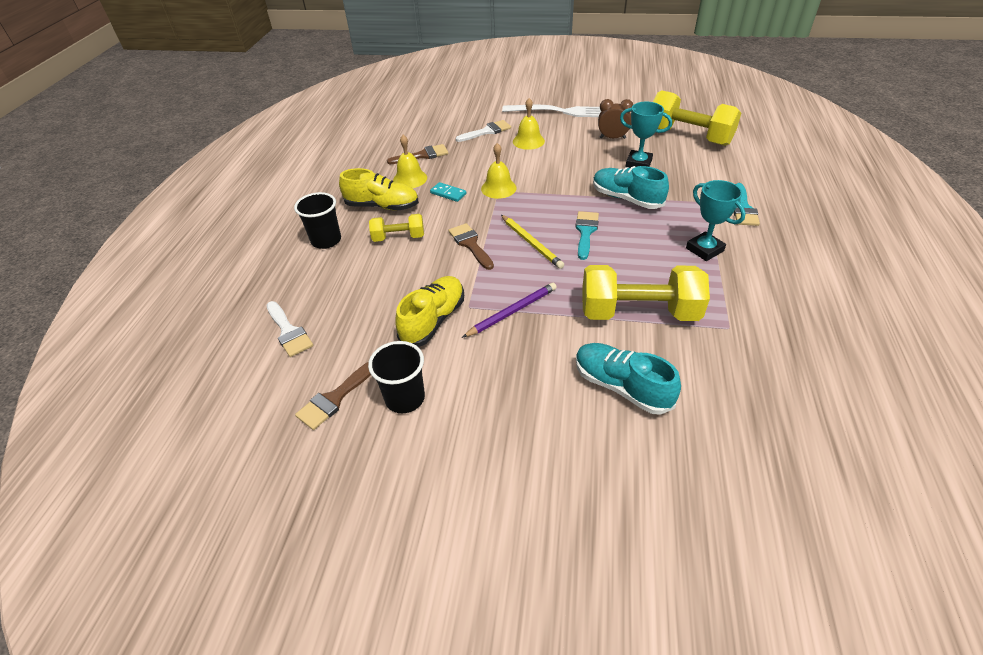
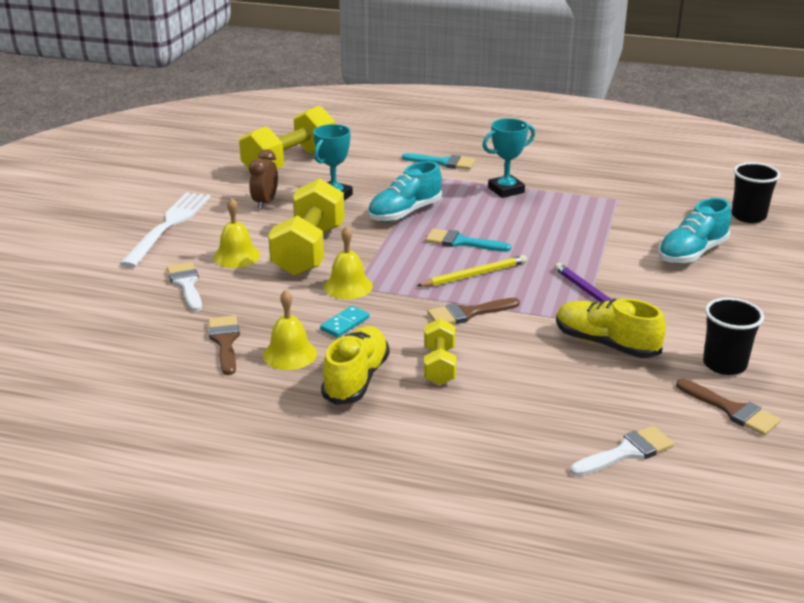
camera: 85 degrees left, 15 degrees down
black cup [294,192,341,249] -> black cup moved to [731,162,780,223]
yellow dumbbell [583,265,710,321] -> yellow dumbbell moved to [268,178,344,276]

